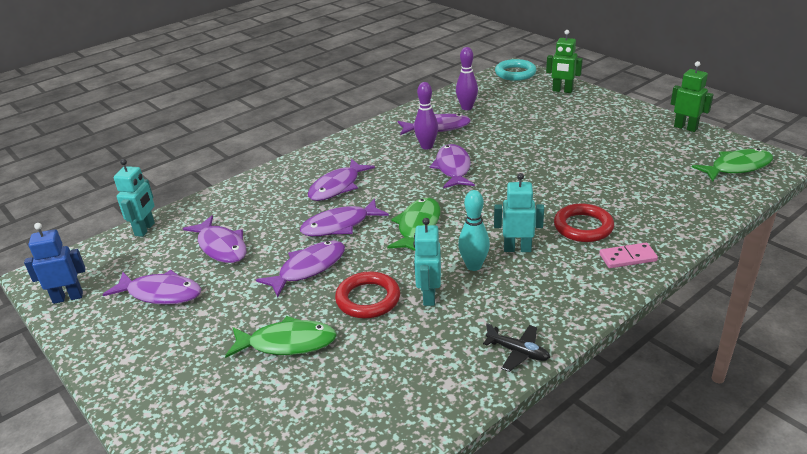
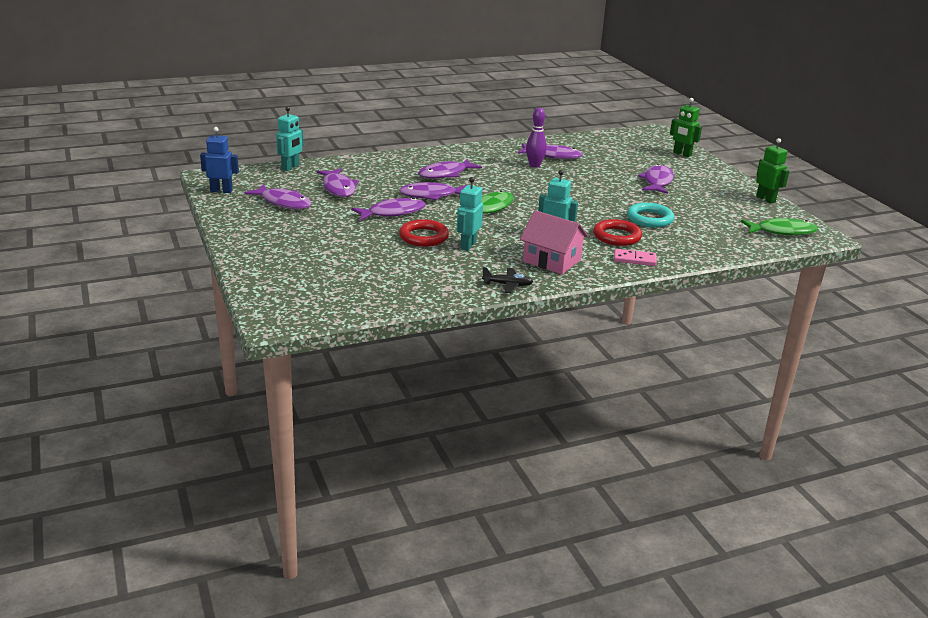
camera: 15 degrees right, 5 degrees down
green fish [225,316,337,358] -> none
purple fish [430,144,475,188] -> purple fish moved to [638,164,674,194]
purple bowling pin [456,47,478,110] -> none
turquoise bowling pin [458,190,490,271] -> none
black plane [483,323,550,372] -> black plane turned 45 degrees counterclockwise [482,267,534,293]
turquoise ring [495,59,536,81] -> turquoise ring moved to [627,203,674,228]
none -> pink house [520,210,588,274]

